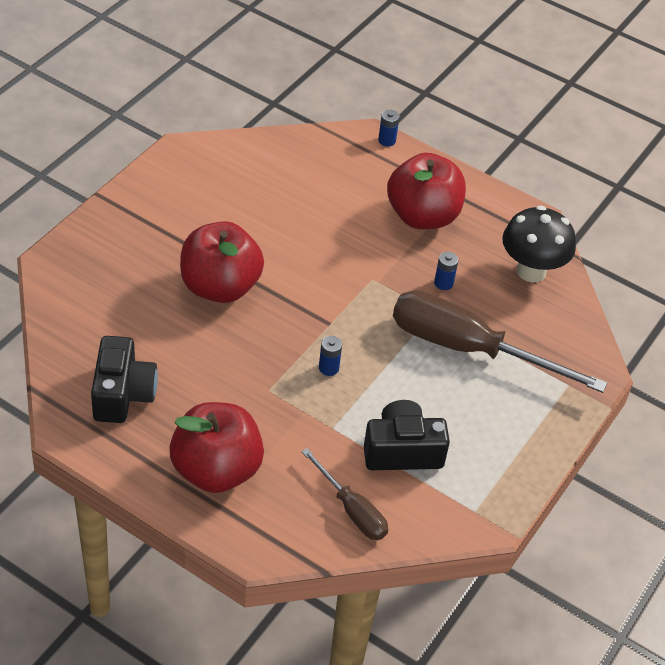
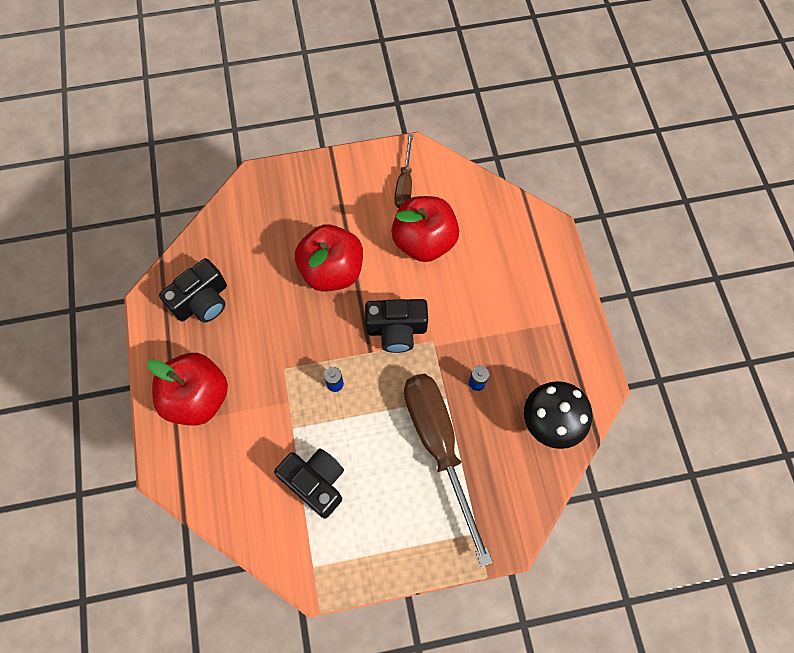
camera: 50 degrees right, 20 degrees up
brown screwdriver [301,448,388,540] -> brown screwdriver moved to [395,134,413,208]
blue battery [378,110,400,146] -> none
red apple [387,153,466,229] -> red apple moved to [391,196,459,262]
none -> black camera [365,299,428,353]

